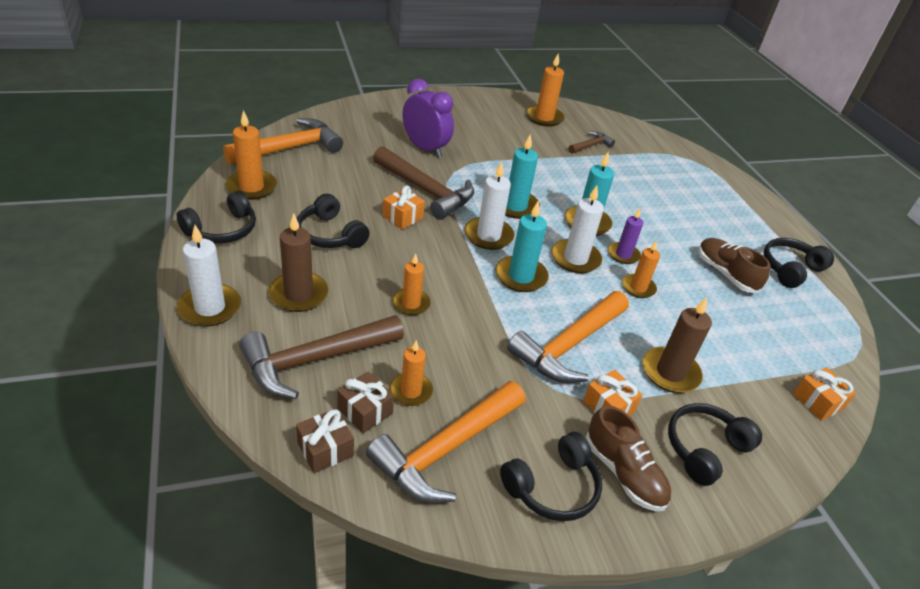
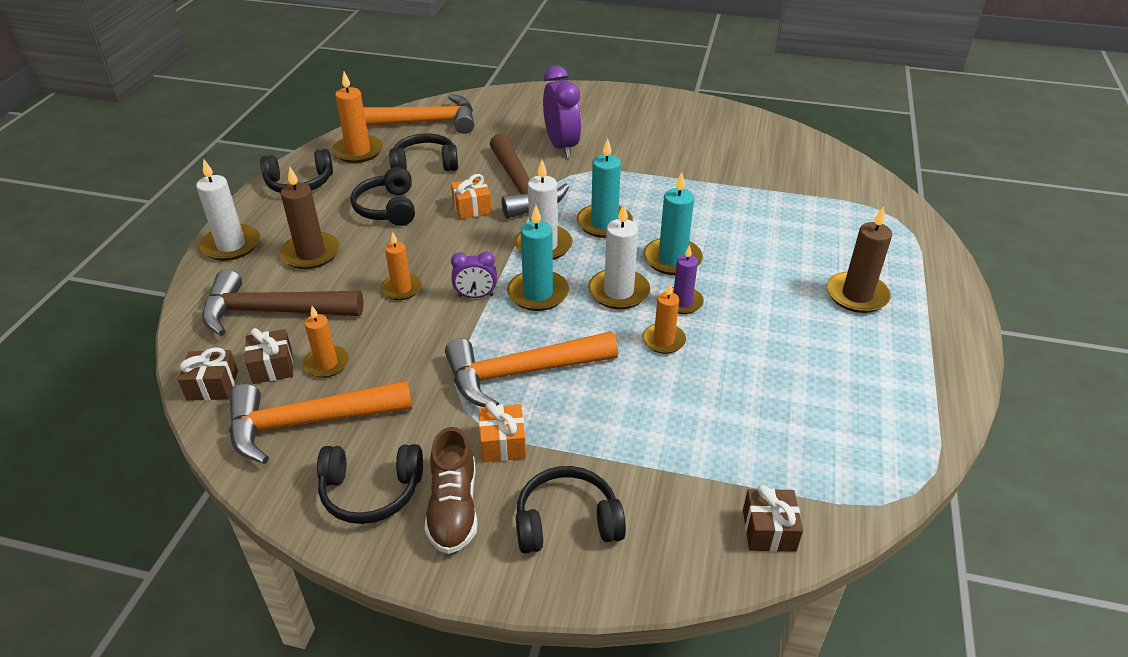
camera: 35 degrees right, 0 degrees up
orange candle [526,53,565,127] -> none
brown hammer [569,132,615,154] -> none
brown candle [643,297,712,393] -> brown candle moved to [827,206,892,313]
brown shoe [698,238,771,293] -> none
black headphones [763,238,834,288] -> black headphones moved to [389,134,458,171]
orange gift [793,367,856,420] -> brown gift [743,484,803,552]
none -> purple clock [451,251,497,298]

